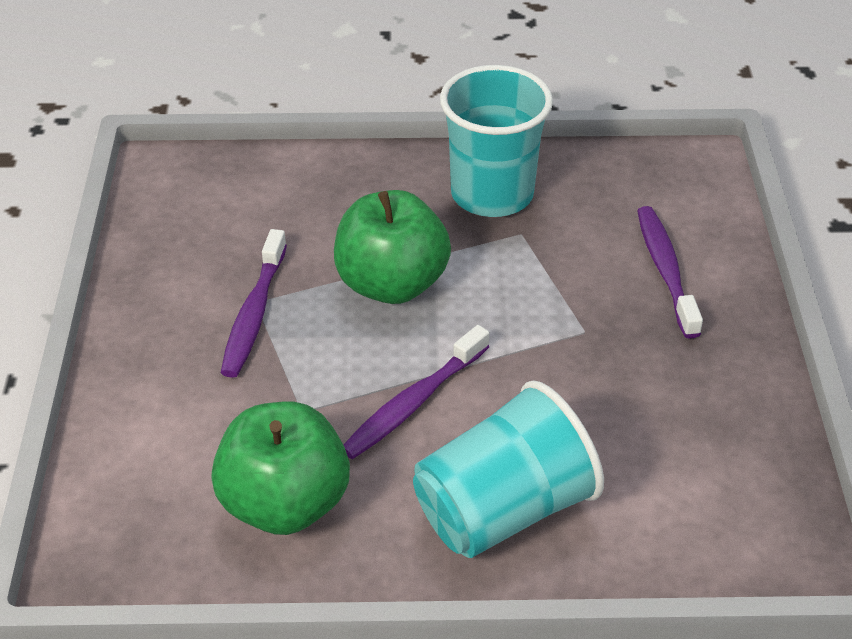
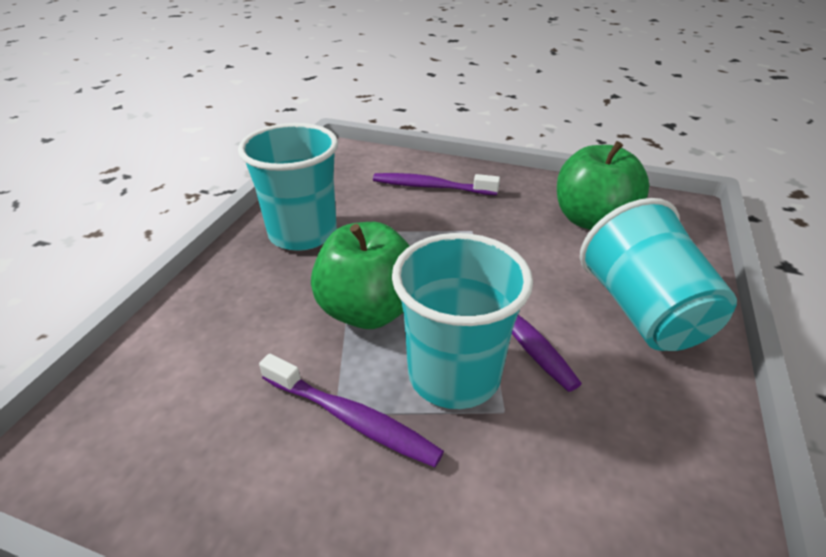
camera: 70 degrees left, 5 degrees down
green apple [211,401,350,535] -> green apple moved to [557,141,649,230]
none -> turquoise cup [392,233,533,409]

